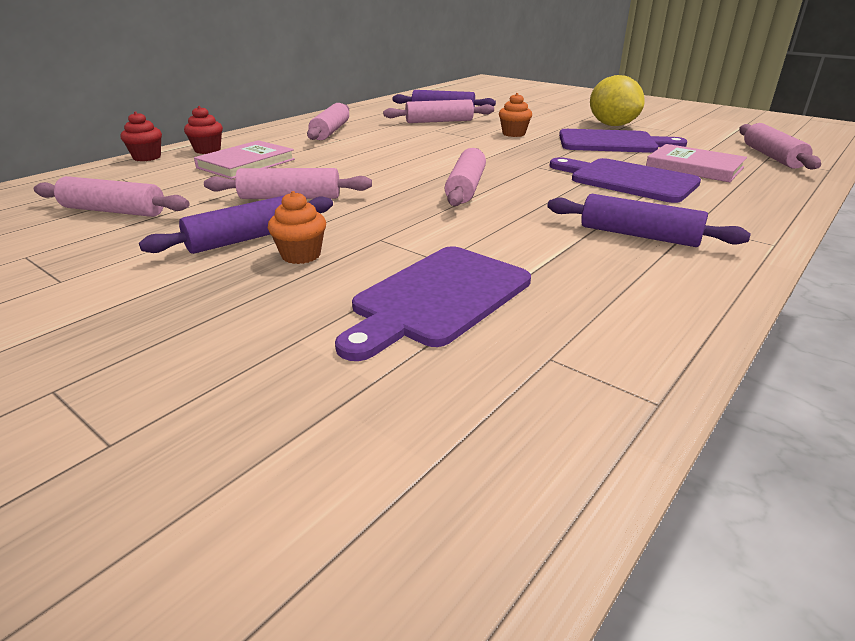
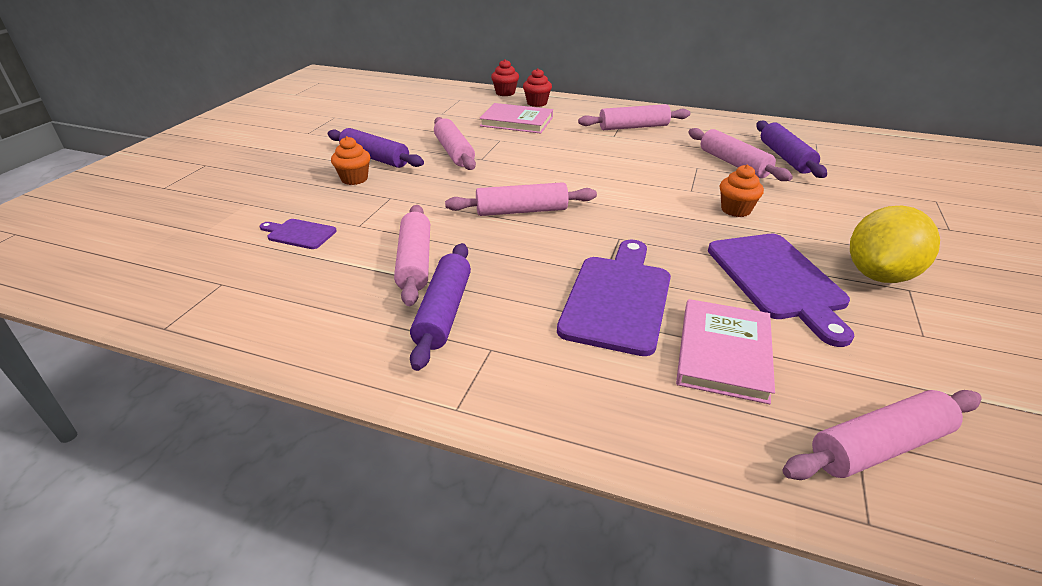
camera: 70 degrees right, 5 degrees up
pink rolling pin [34,176,189,217] -> pink rolling pin moved to [394,205,430,306]
purple cutting board [335,246,531,361] -> purple cutting board [260,219,337,249], size x0.51

